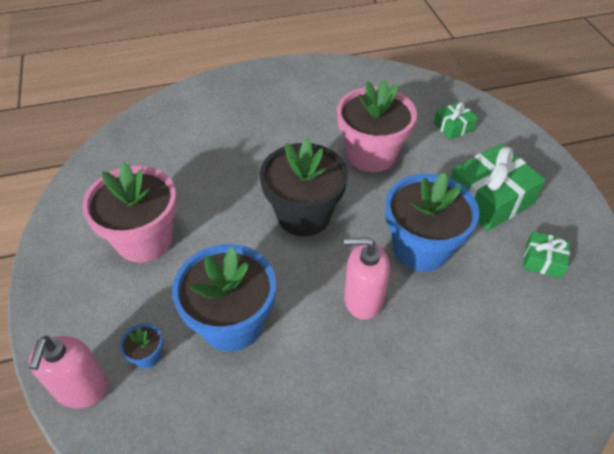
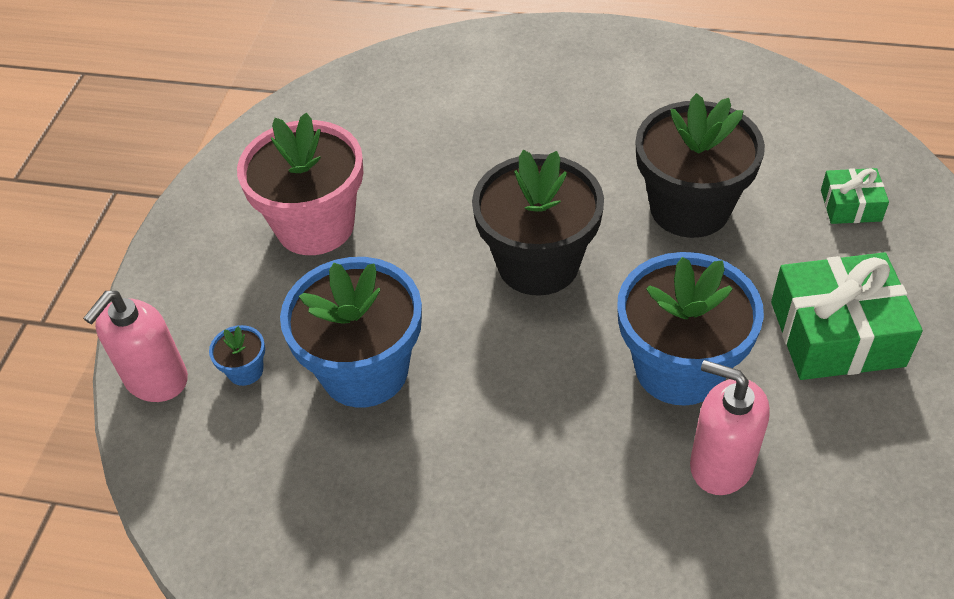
camera: 30 degrees right, 0 degrees up
pink flower pot [337,80,417,172] -> black flower pot [636,93,765,238]
pink soap dispenser [344,237,390,320] -> pink soap dispenser moved to [690,360,770,495]
green gift [523,231,570,278] -> none

